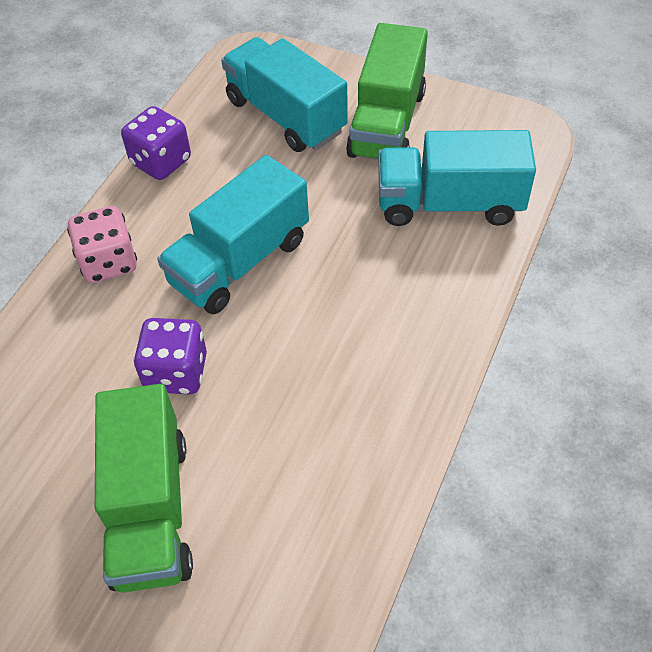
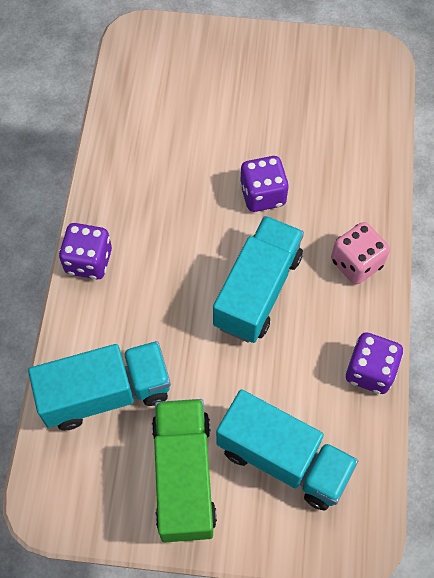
camera: 160 degrees right, 10 degrees up
green truck [95,384,193,593] -> none
none -> purple dice [59,223,112,279]

